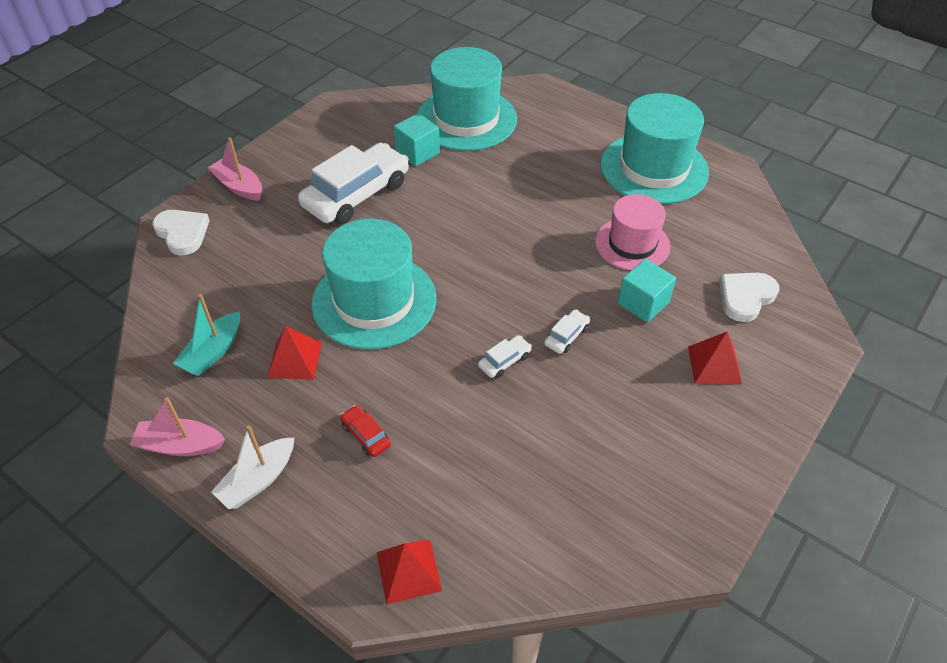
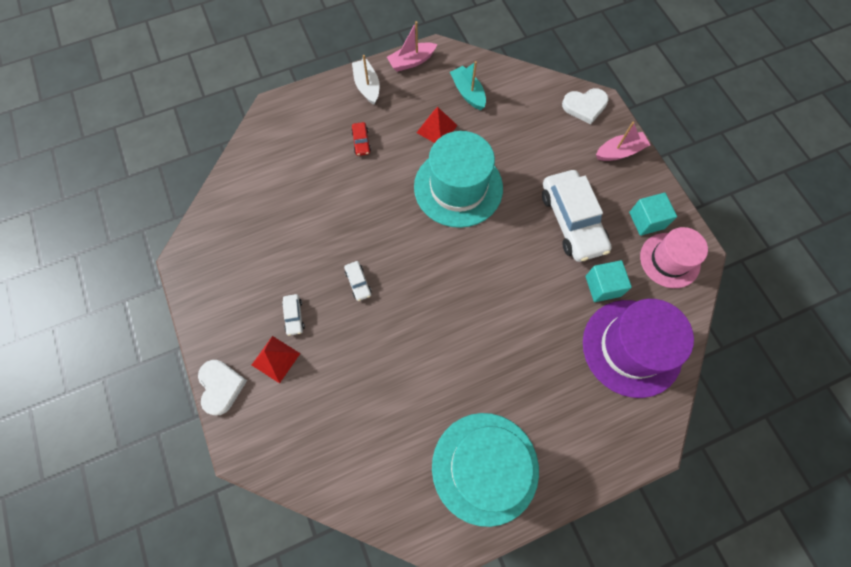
camera: 120 degrees right, 20 degrees up
pink boat [130,397,225,456] -> pink boat turned 150 degrees counterclockwise [387,21,437,72]
red car [340,405,391,457] -> red car turned 90 degrees clockwise [351,122,371,156]
red pyramid [377,540,442,605] -> none
turquoise hat [417,47,517,151] -> purple hat [583,299,694,398]
white car [478,335,532,378] -> white car moved to [282,294,305,336]
pink hat [595,194,670,271] -> pink hat moved to [640,227,708,288]
turquoise cube [618,259,676,323] -> turquoise cube moved to [629,193,677,236]
white heart [719,273,779,322] -> white heart moved to [198,360,247,415]

